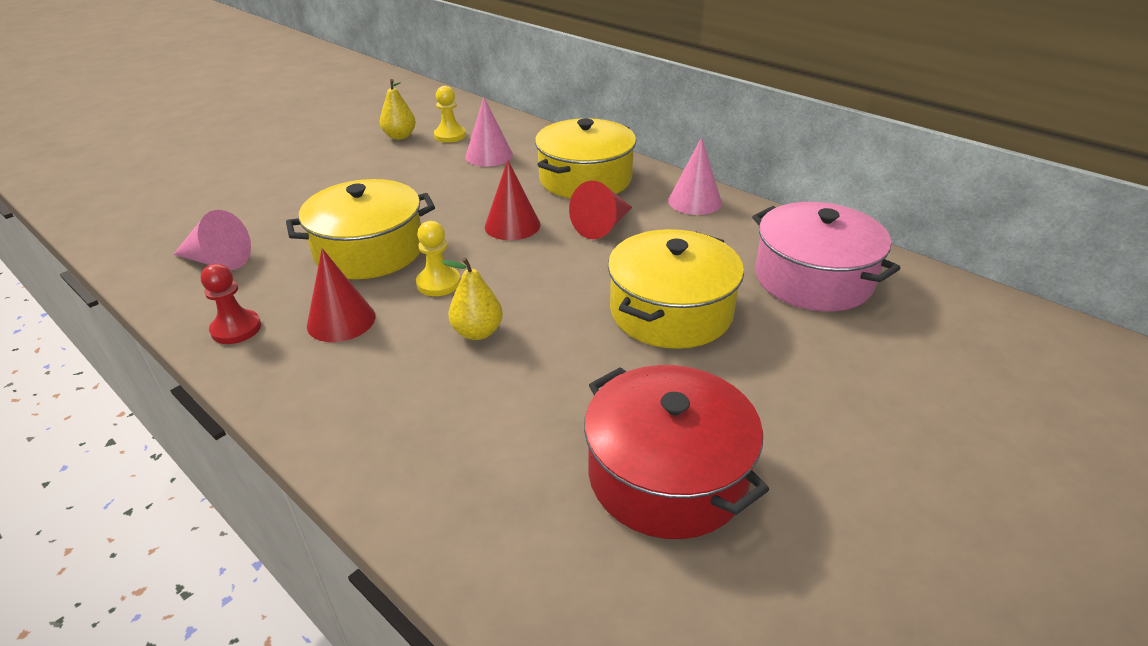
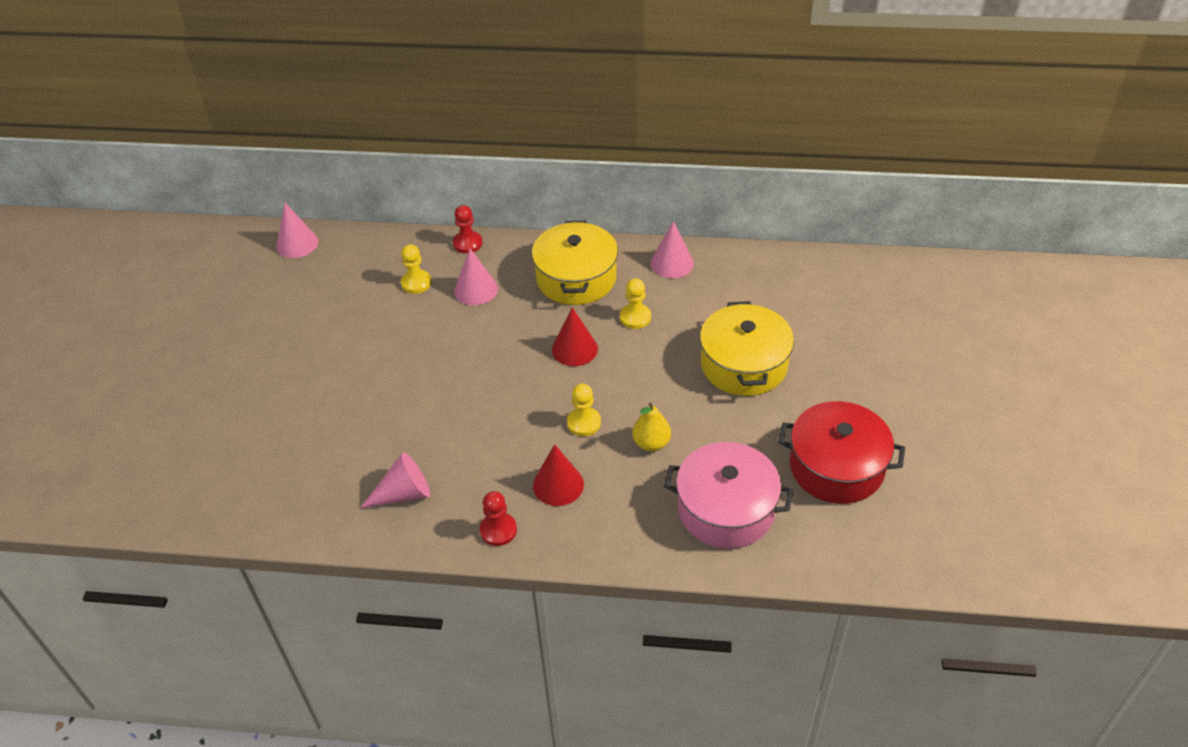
camera: 35 degrees left, 10 degrees up
yellow pot [286,179,435,279] -> none
yellow pear [380,79,416,140] -> none
red cone [569,181,632,239] -> yellow pawn [620,278,651,329]
pink pot [752,202,900,311] -> pink pot moved to [664,442,793,549]
none -> pink cone [276,203,318,258]
none -> red pawn [453,205,483,254]

